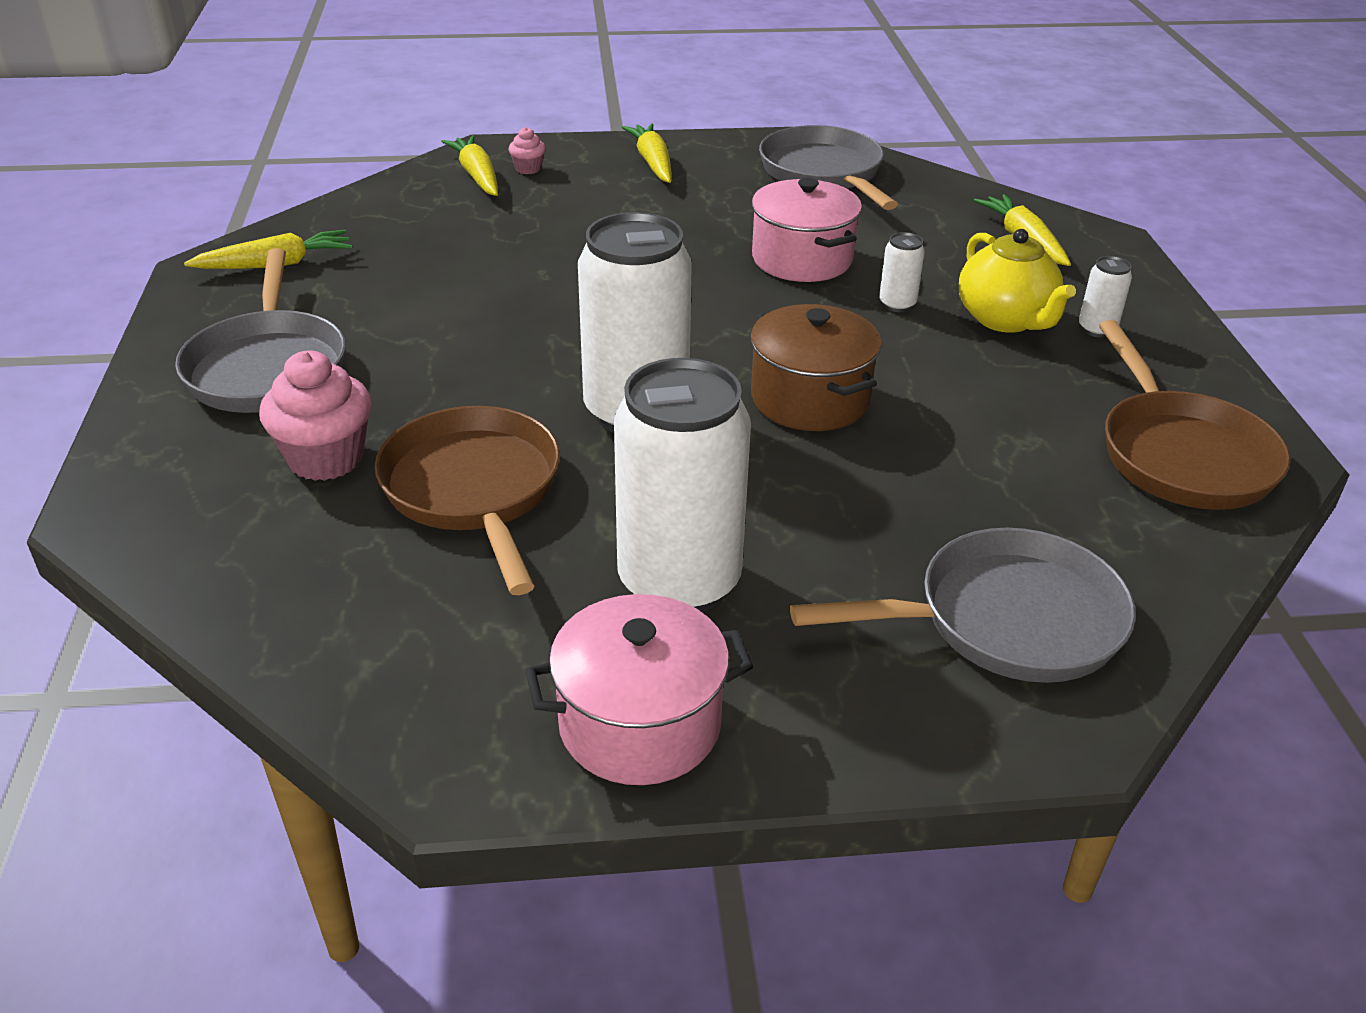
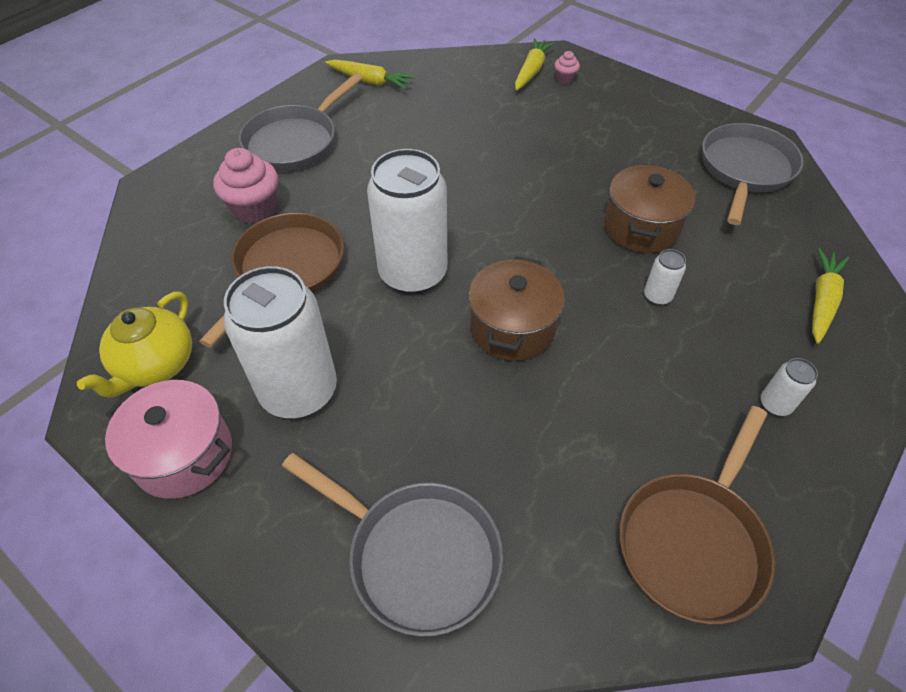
camera: 45 degrees right, 15 degrees up
yellow carrot [622,123,672,183] -> none
pink pot [752,178,862,282] -> brown pot [604,164,695,253]
yellow teapot [959,229,1076,333] -> yellow teapot moved to [77,292,192,398]

